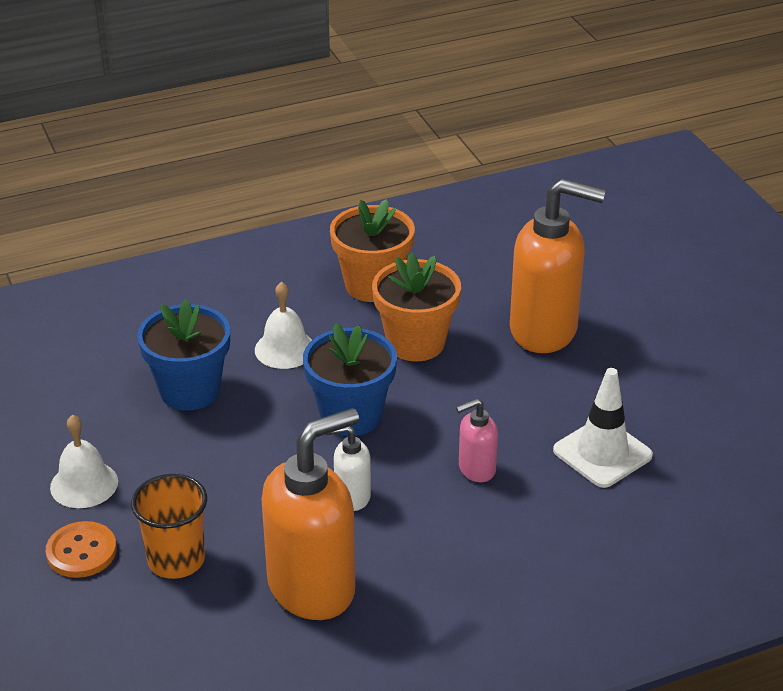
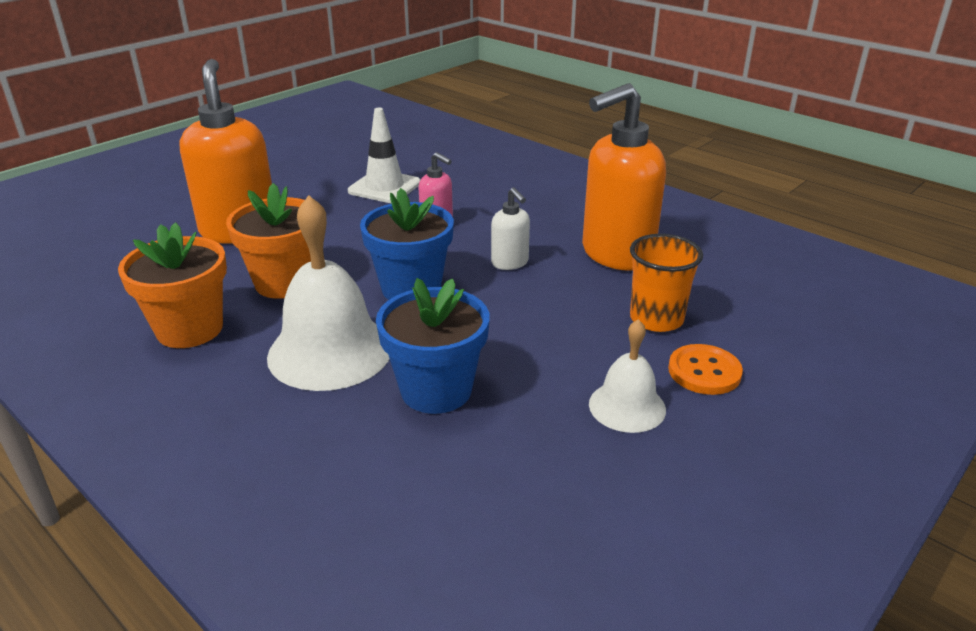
camera: 115 degrees left, 5 degrees down
white bell [255,282,312,369] -> white bell [267,195,390,391], size x1.77
orange soap dispenser [262,408,359,620] -> orange soap dispenser turned 60 degrees counterclockwise [582,83,666,271]

